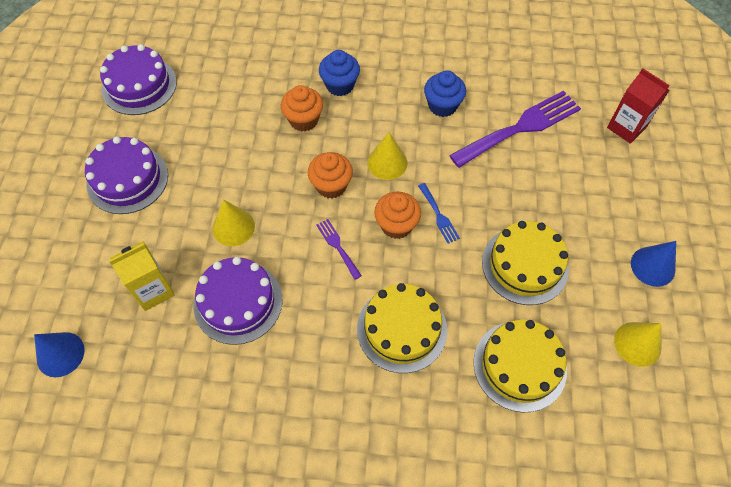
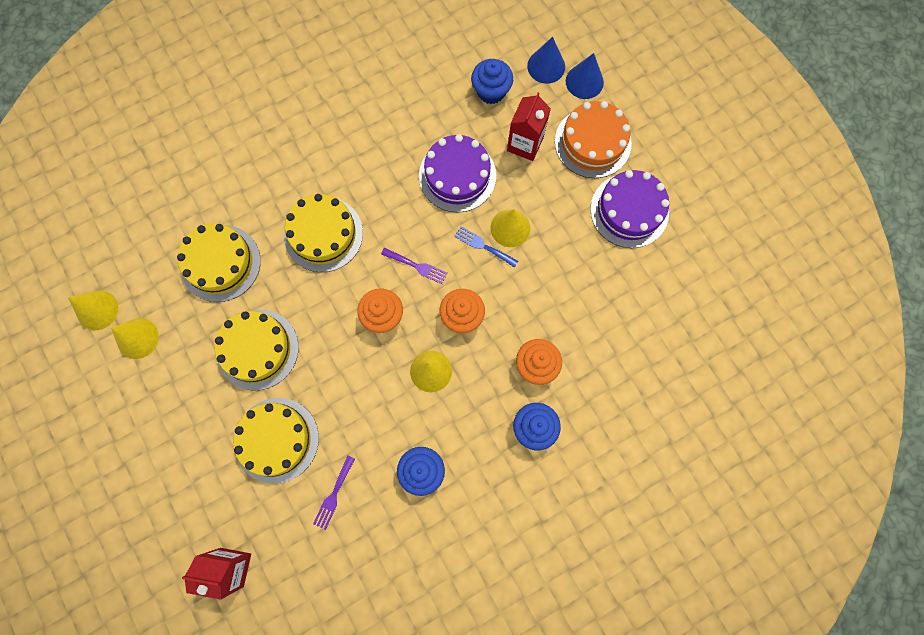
camera: 145 degrees right, 15 degrees up
purple cake [100,44,177,115] -> none
yellow carton [109,241,175,311] -> red carton [507,93,551,161]
blue fork [418,183,460,243] -> blue fork moved to [454,226,518,268]
purple fork [449,91,581,168] -> purple fork [313,456,355,530], size x0.45
blue cone [631,241,676,287] -> blue cone moved to [566,53,604,99]
none -> yellow cone [68,290,118,330]
none -> yellow cake [233,398,319,484]
none -> blue cupcake [471,59,513,104]
none -> orange cake [555,101,632,178]

